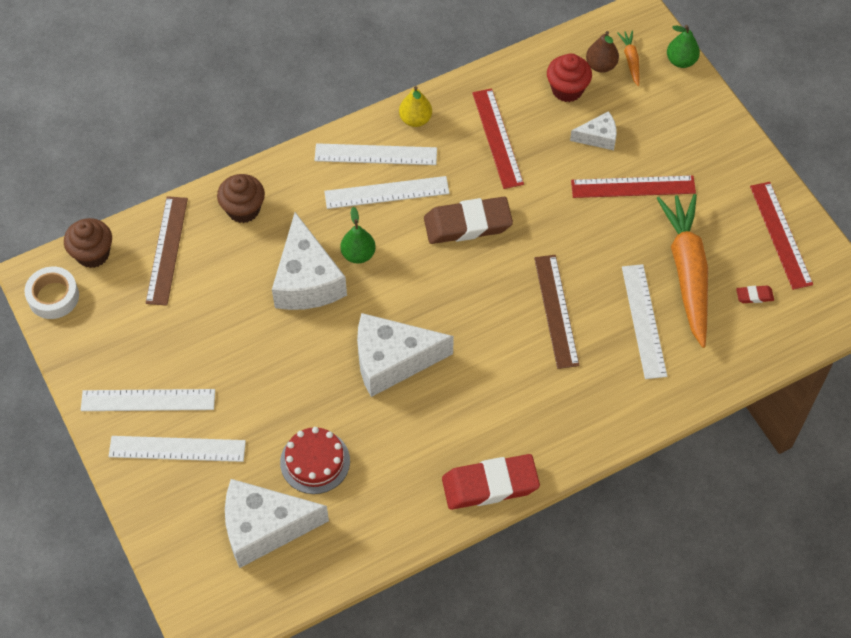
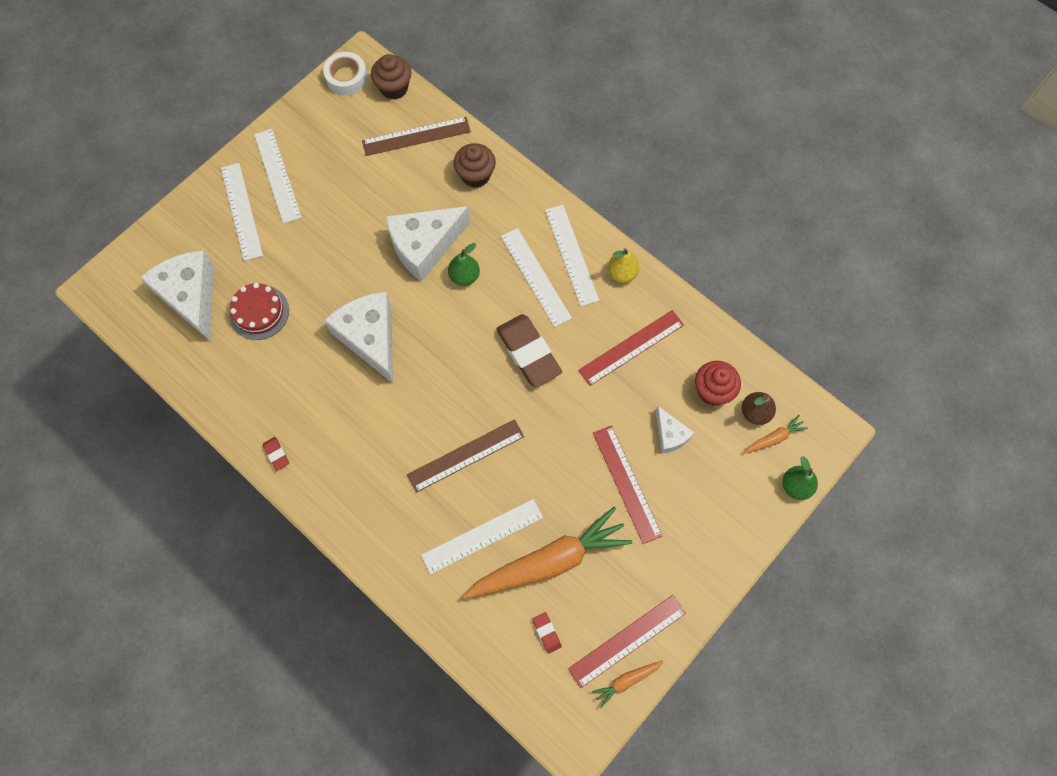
camera: 70 degrees right, 10 degrees up
red eraser [442,454,540,510] -> red eraser [263,437,289,471], size x0.43
none -> orange carrot [592,661,663,708]

